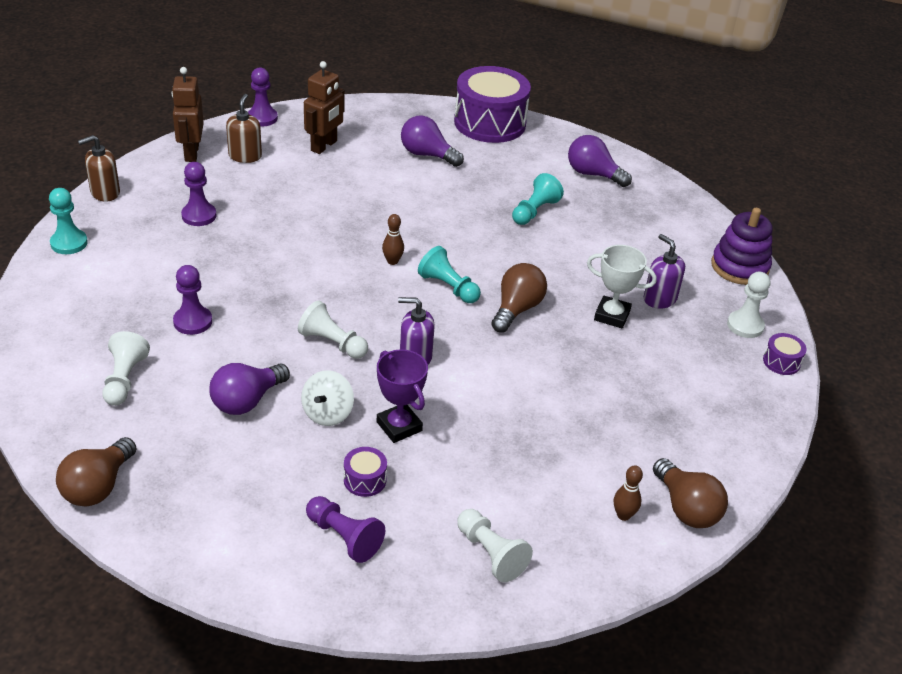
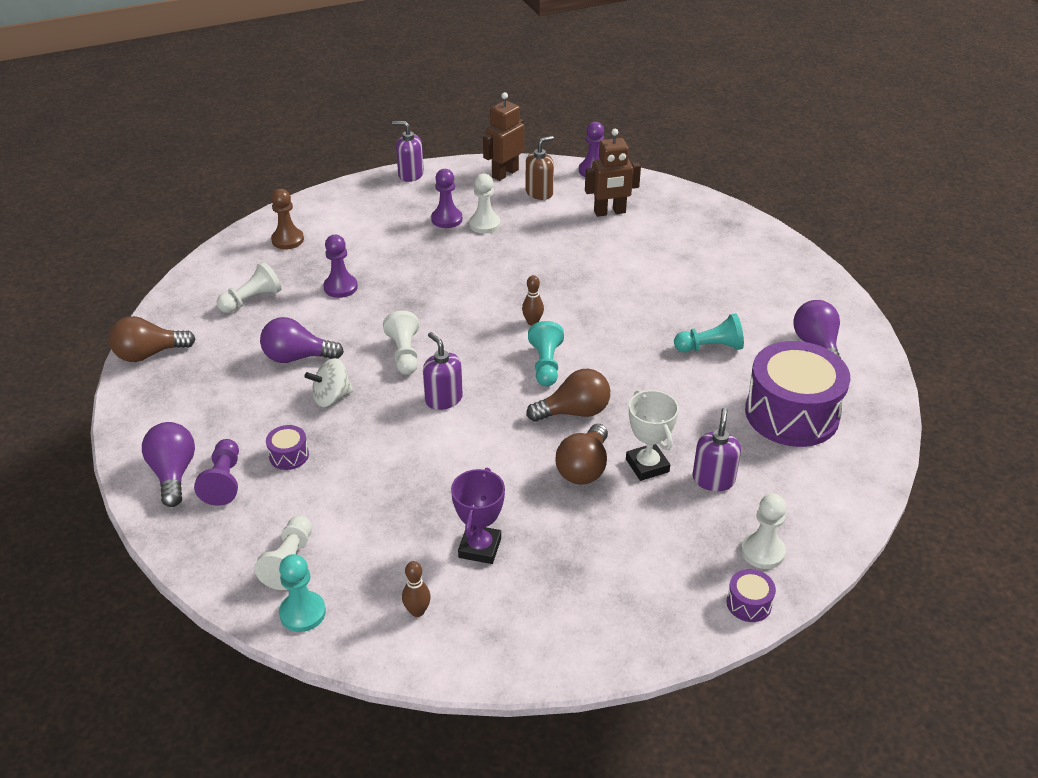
camera: 50 degrees right, 0 degrees up
turquoise pawn [49,188,88,254] -> turquoise pawn moved to [279,554,326,632]
brown soap dispenser [78,135,120,202] -> purple soap dispenser [392,121,424,182]
purple trophy [377,349,428,443] -> purple trophy moved to [451,467,505,564]
purple light bulb [401,115,464,167] -> purple light bulb moved to [142,422,195,507]
purple drum [454,66,531,143] -> purple drum moved to [745,341,851,447]
brown light bulb [653,458,728,528] -> brown light bulb moved to [556,424,608,485]
purple stacking toy [711,208,773,285] -> none
none -> brown pawn [271,189,304,249]
none -> white pawn [469,174,500,234]

